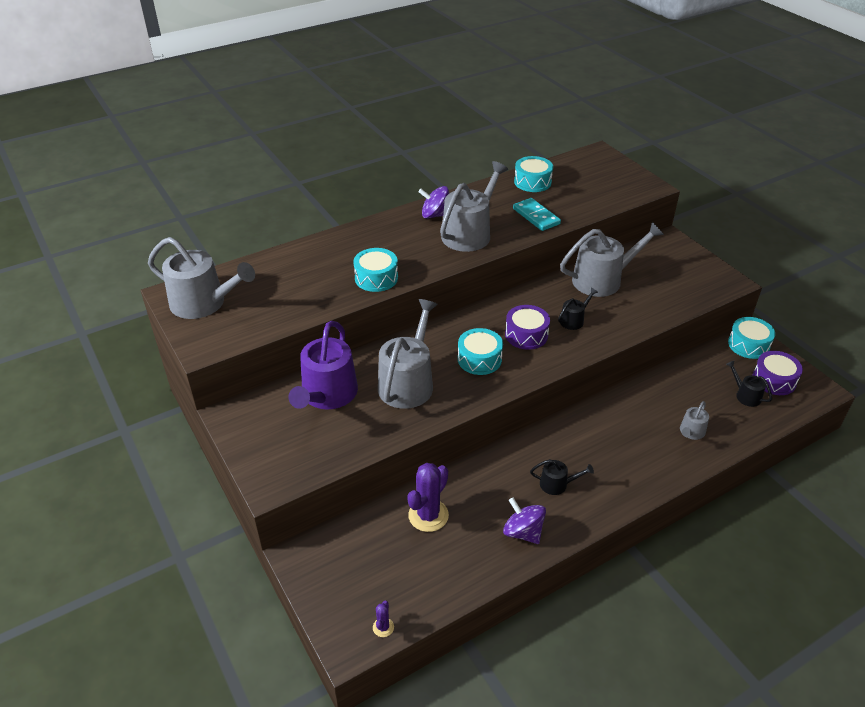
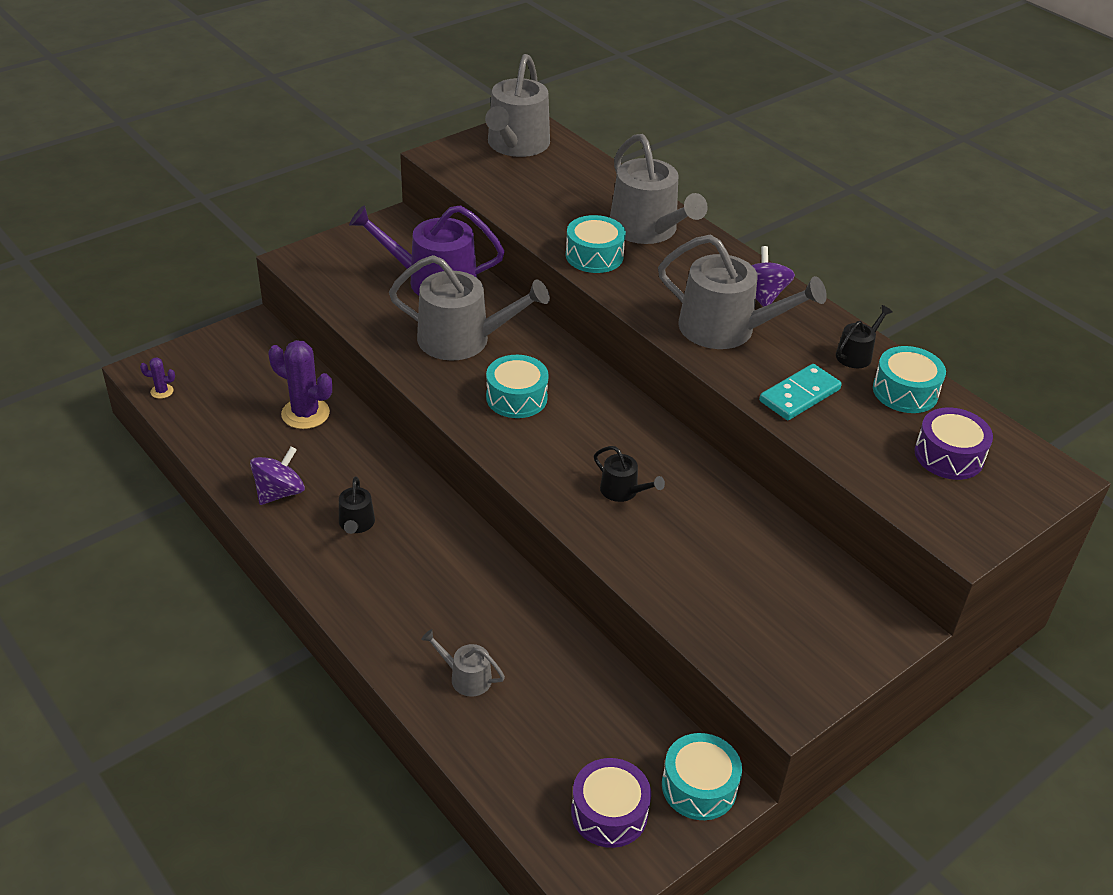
camera: 80 degrees right, 0 degrees up
purple drum [505,305,550,350] -> purple drum moved to [914,407,993,480]
grey watering can [560,222,664,297] -> grey watering can moved to [610,134,708,244]
black watering can [726,361,772,407] -> black watering can moved to [836,305,893,368]

